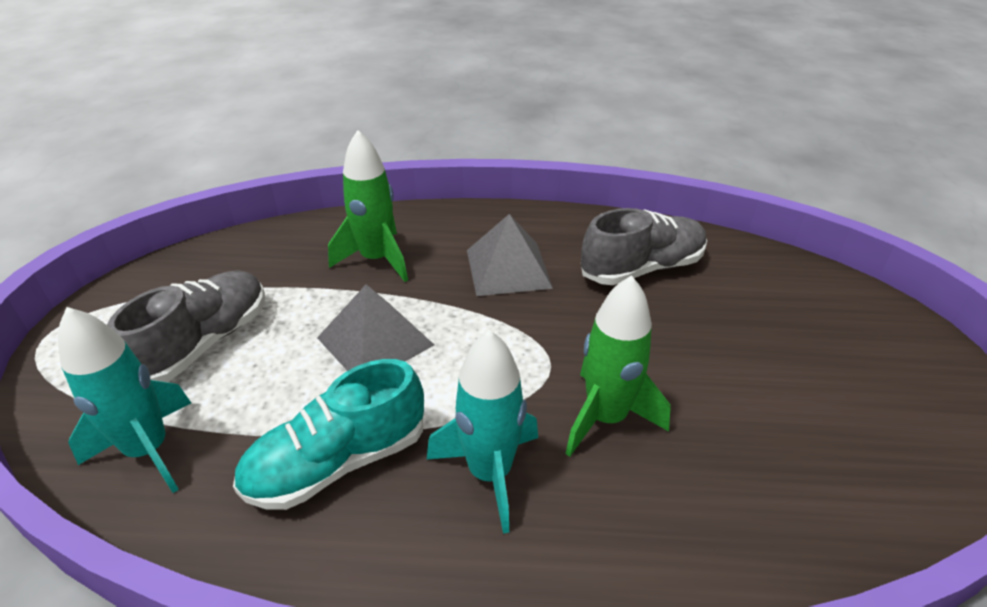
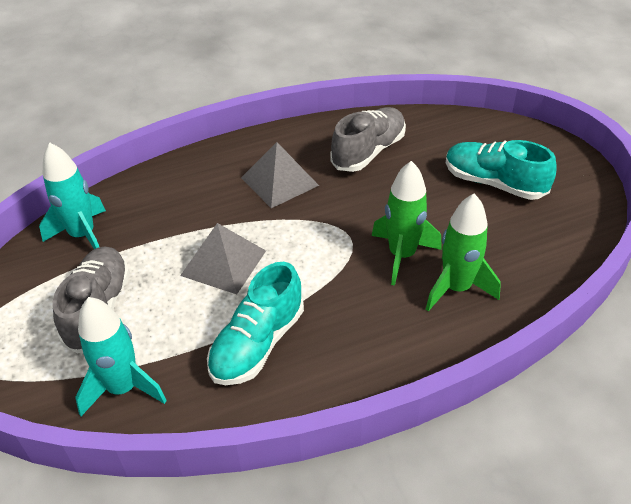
camera: 25 degrees left, 5 degrees up
green rocket [328,130,408,282] -> green rocket moved to [426,194,501,311]
turquoise rocket [427,330,538,534] -> turquoise rocket moved to [39,143,106,249]
none -> turquoise shoe [446,140,557,200]

